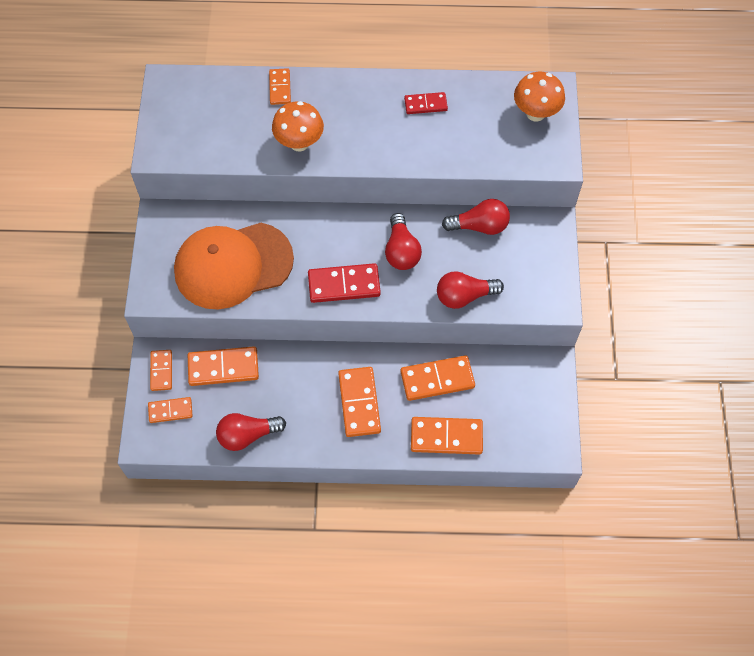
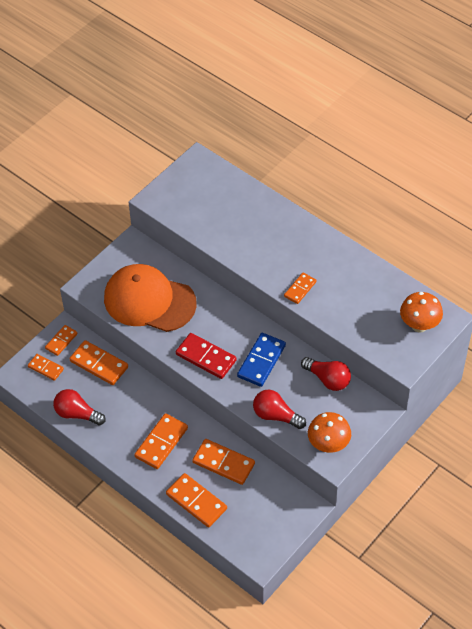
camera: 40 degrees right, 10 degrees down
orange domino [269,68,291,105] -> orange domino moved to [284,273,316,304]
orange mushroom [272,101,324,152] -> orange mushroom moved to [308,412,351,453]
red light bulb [385,213,422,270] -> blue domino [237,333,286,387]
red domino [404,92,448,114] -> none

